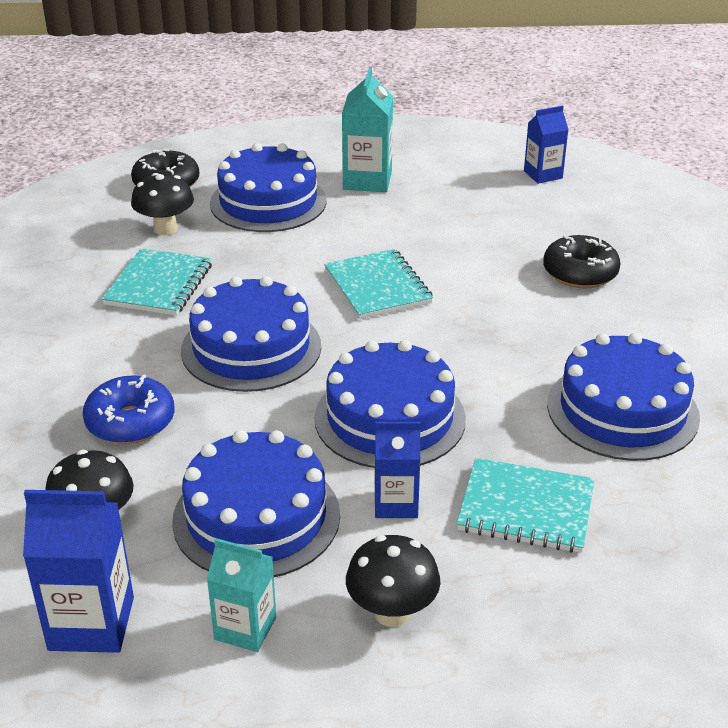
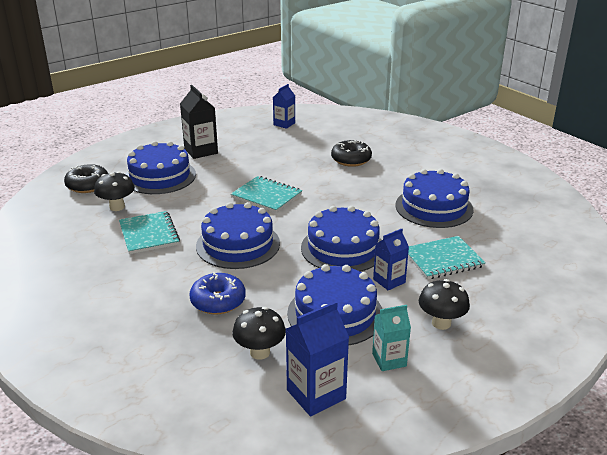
camera: 35 degrees left, 5 degrees down
turquoise carton [342,67,393,192] -> black carton [180,85,218,159]

